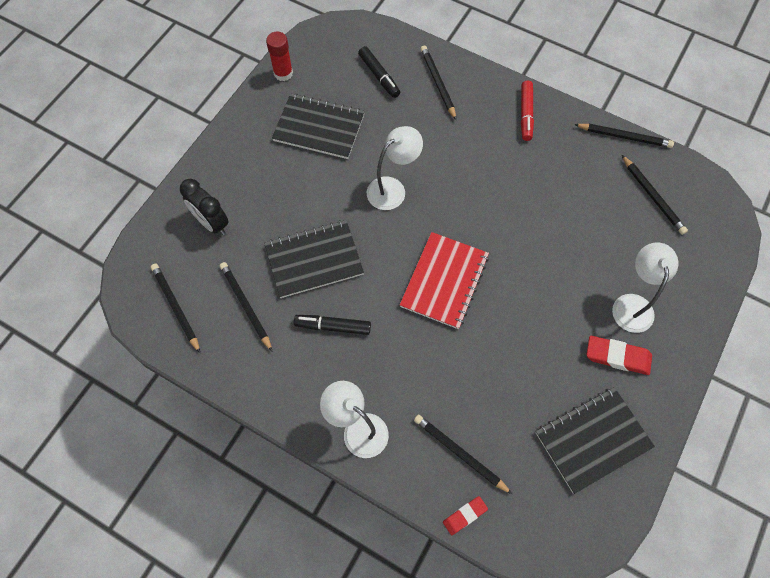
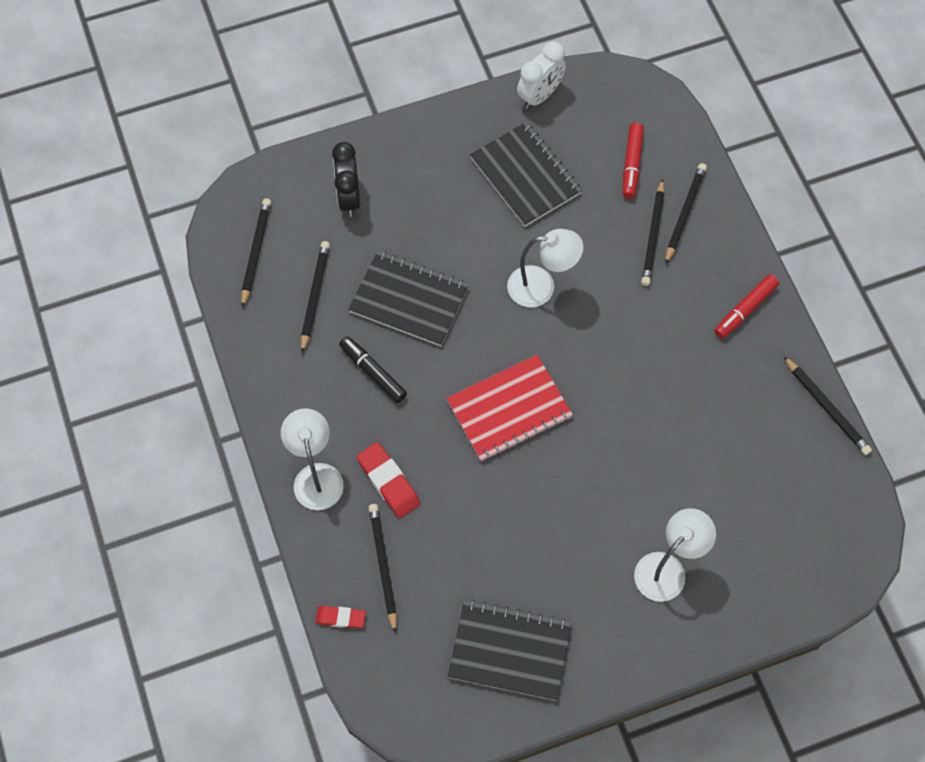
camera: 40 degrees right, 0 degrees up
red glue stick [266,32,293,81] -> white clock [517,42,566,109]
black marker [358,46,400,98] -> red marker [623,123,644,199]
red eraser [587,336,652,375] -> red eraser moved to [356,442,421,518]
black pencil [622,155,688,235] -> black pencil moved to [641,179,665,286]

